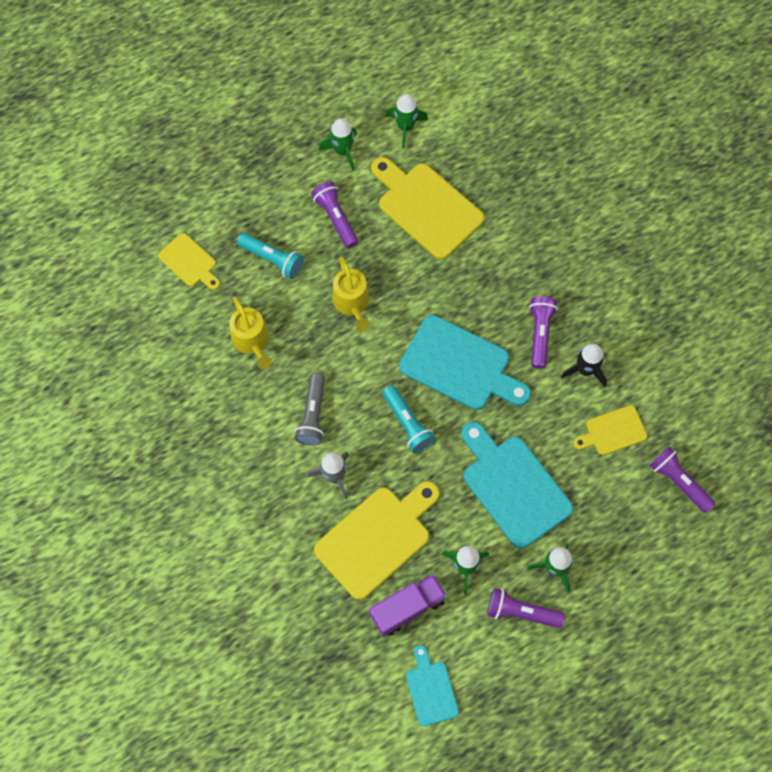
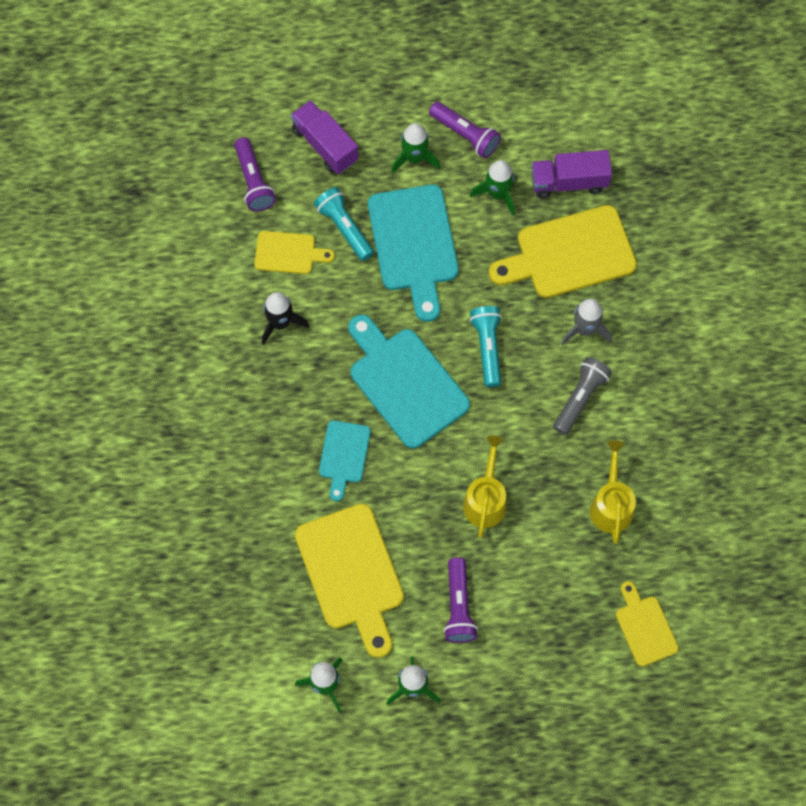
camera: 155 degrees left, 0 degrees up
turquoise flashlight [237,233,304,279] -> turquoise flashlight moved to [314,187,374,261]
turquoise cutting board [406,645,459,726] -> turquoise cutting board moved to [319,420,370,501]
purple flashlight [529,297,558,369] -> none
none -> purple truck [291,100,359,174]

